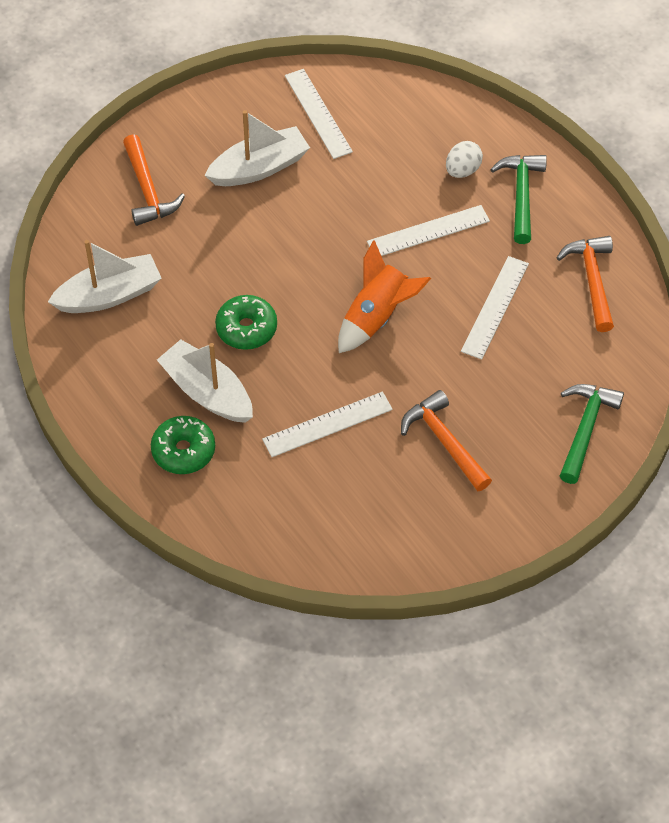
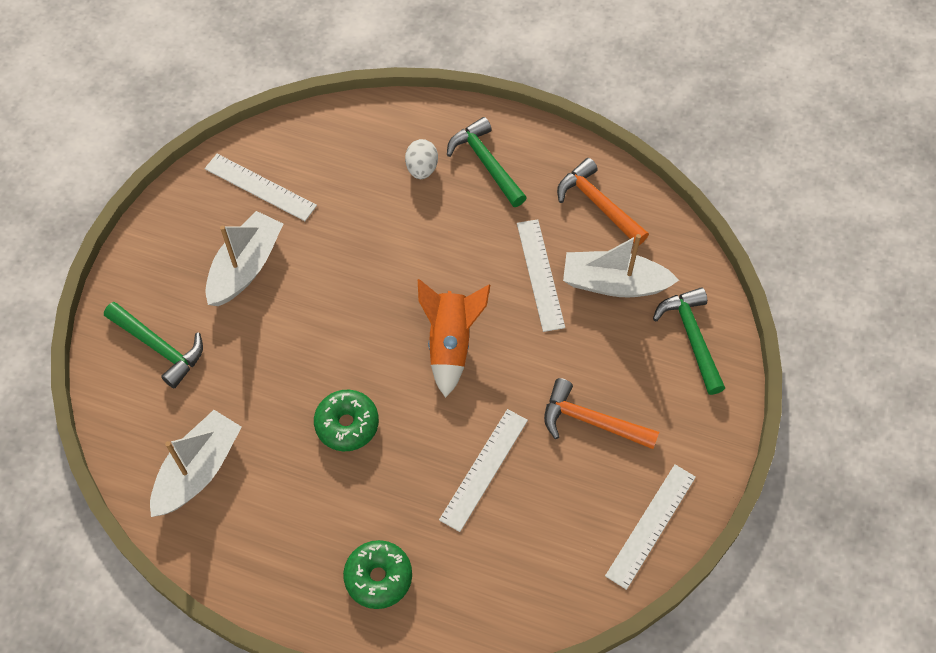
camera: 35 degrees left, 5 degrees up
orange hammer [123,134,185,226] -> green hammer [104,302,203,388]
white boat [157,339,253,423] -> white boat moved to [563,234,679,297]
white ruler [367,205,490,256] -> white ruler moved to [605,465,696,590]

